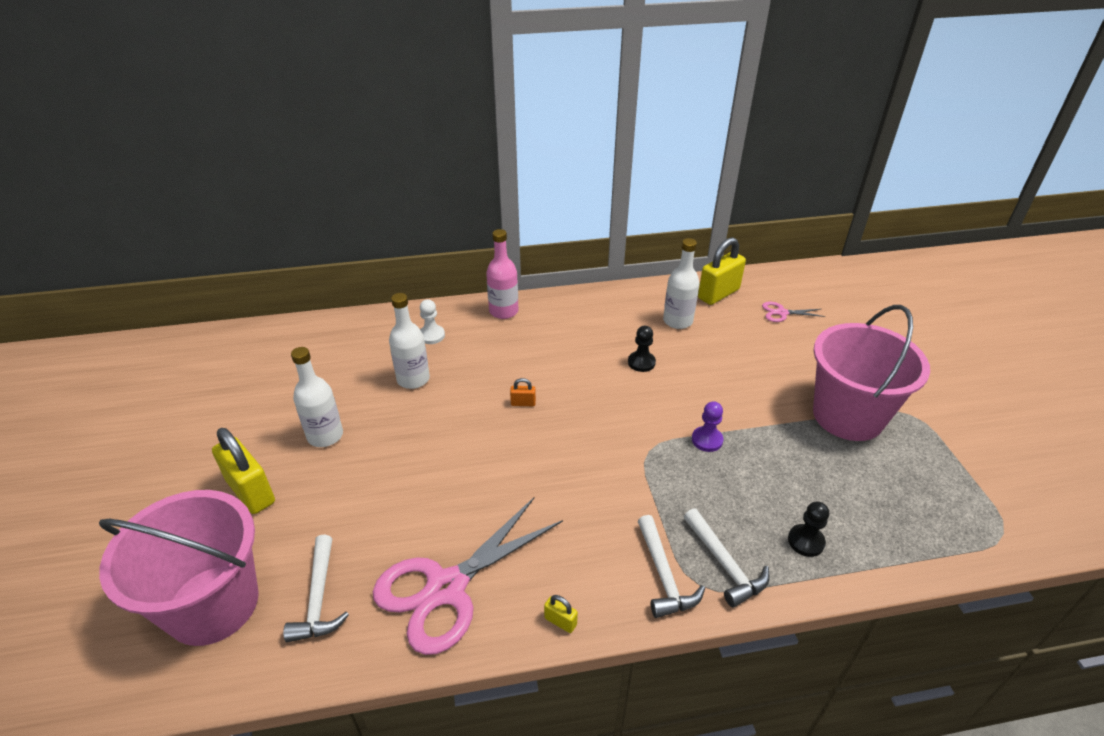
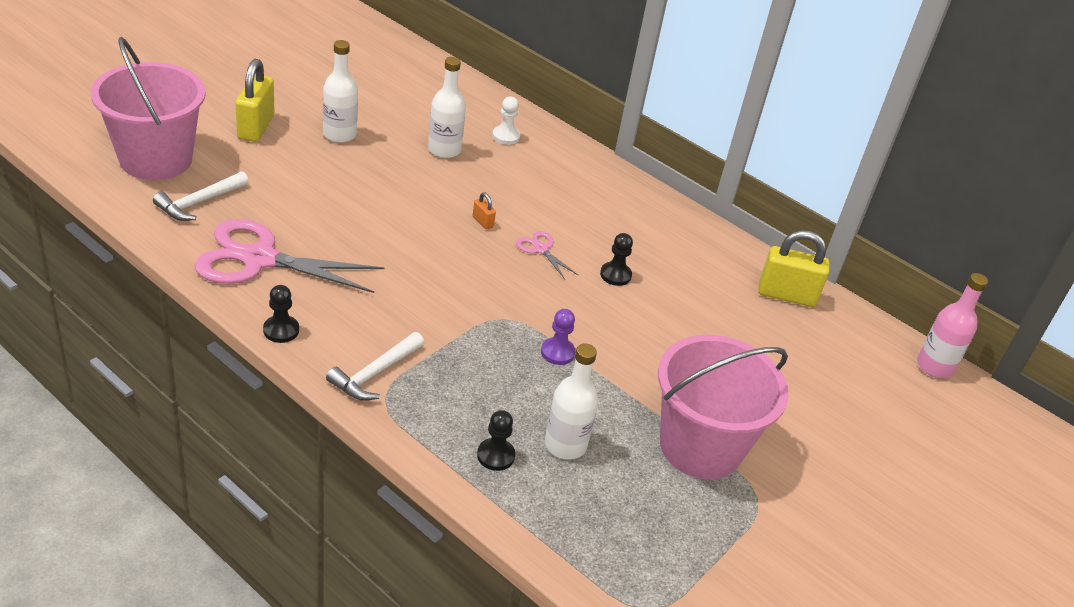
camera: 45 degrees right, 0 degrees up
pink bottle [486,229,518,319] -> pink bottle moved to [917,273,988,378]
yellow padlock [544,595,578,633] -> black pawn [263,285,299,343]
white bottle [663,238,700,329] -> white bottle moved to [545,343,598,459]
white hammer [684,508,769,608] -> none
pink scissors [762,302,825,322] -> pink scissors moved to [516,231,578,279]

